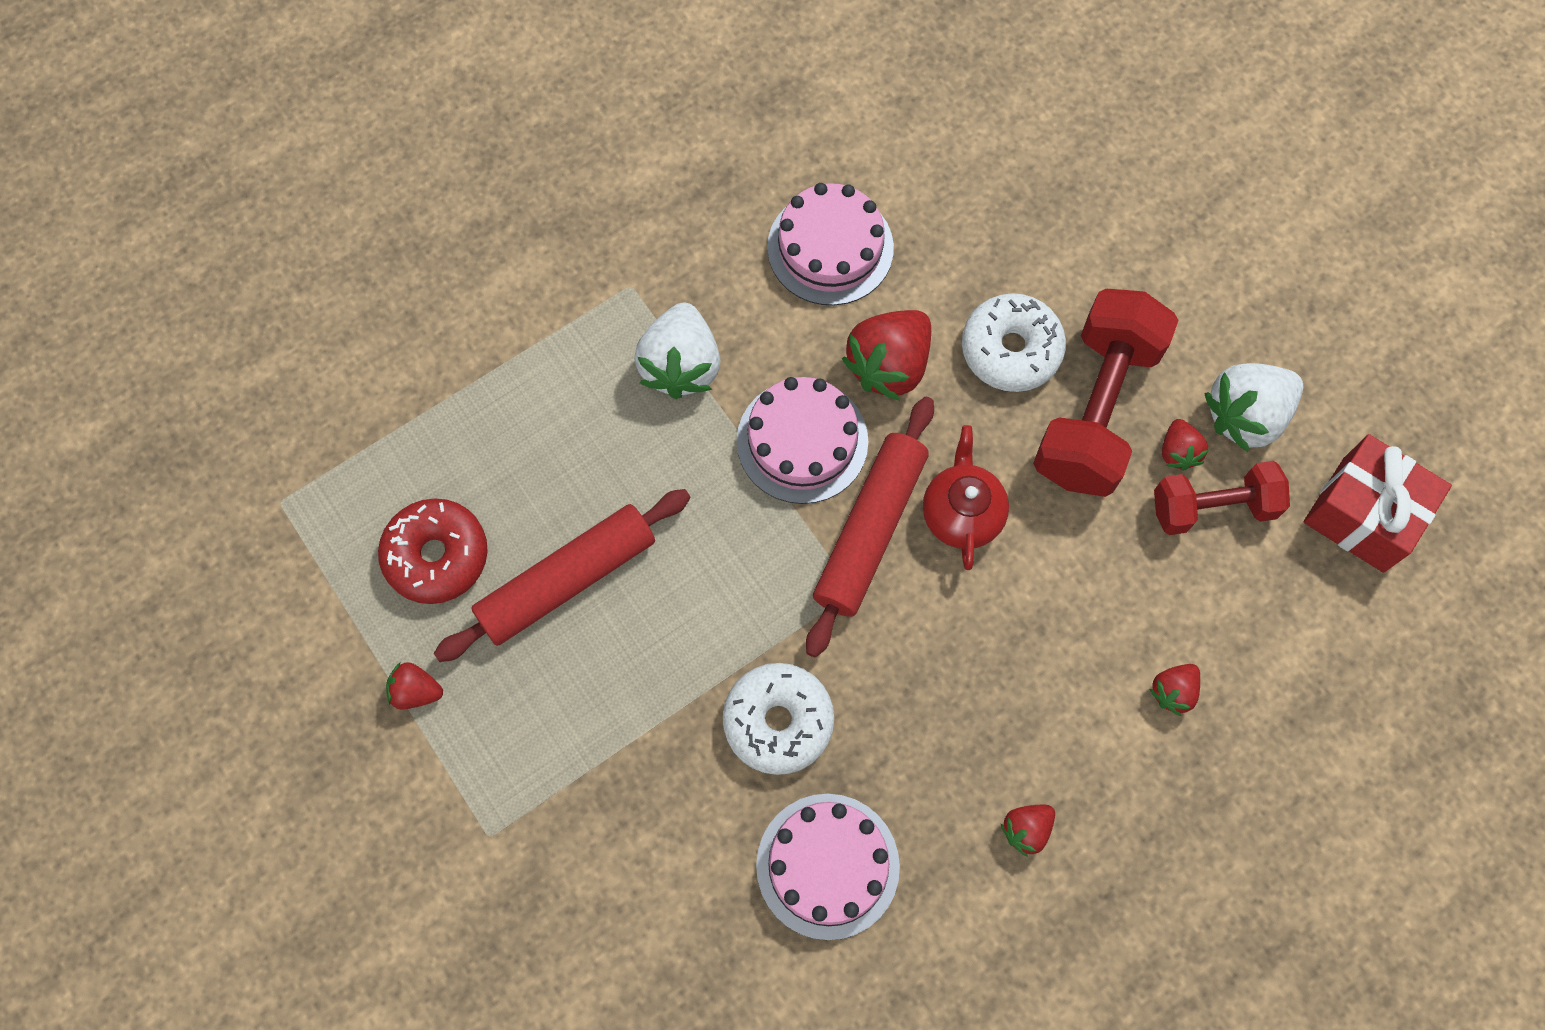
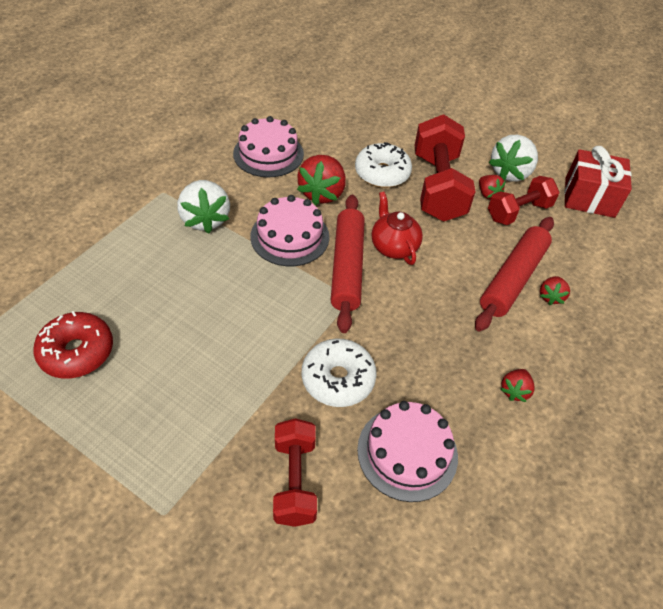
camera: 25 degrees left, 20 degrees down
red strawberry [386,662,443,709] -> none
red rolling pin [434,489,691,662] -> red rolling pin moved to [475,217,554,331]
none -> red dumbbell [273,418,317,527]

